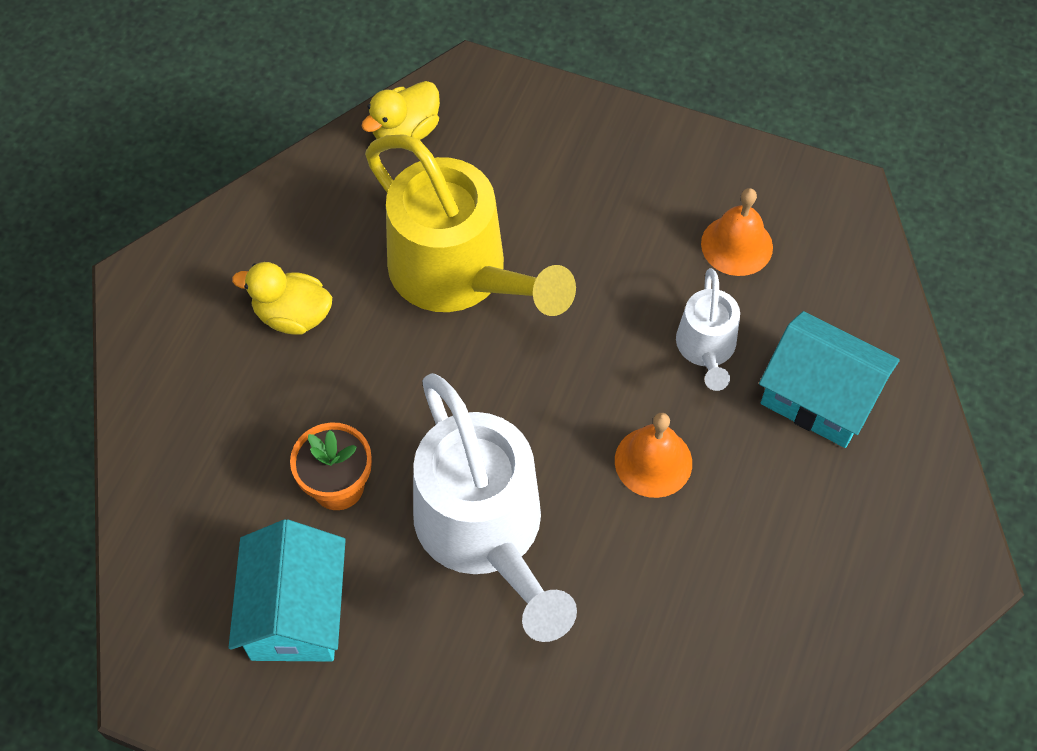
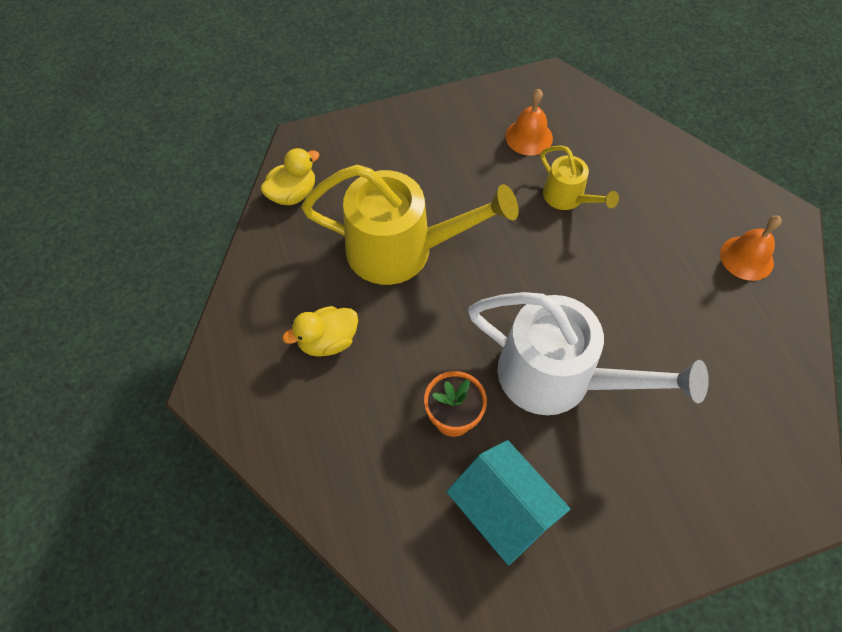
camera: 40 degrees left, 0 degrees up
yellow duck [362,81,440,140] -> yellow duck turned 135 degrees counterclockwise [260,148,319,205]
orange bell [615,413,692,498] -> orange bell moved to [720,215,782,281]
white watering can [676,268,740,391] -> yellow watering can [541,145,619,210]
turquoise house [759,311,900,448] -> none

